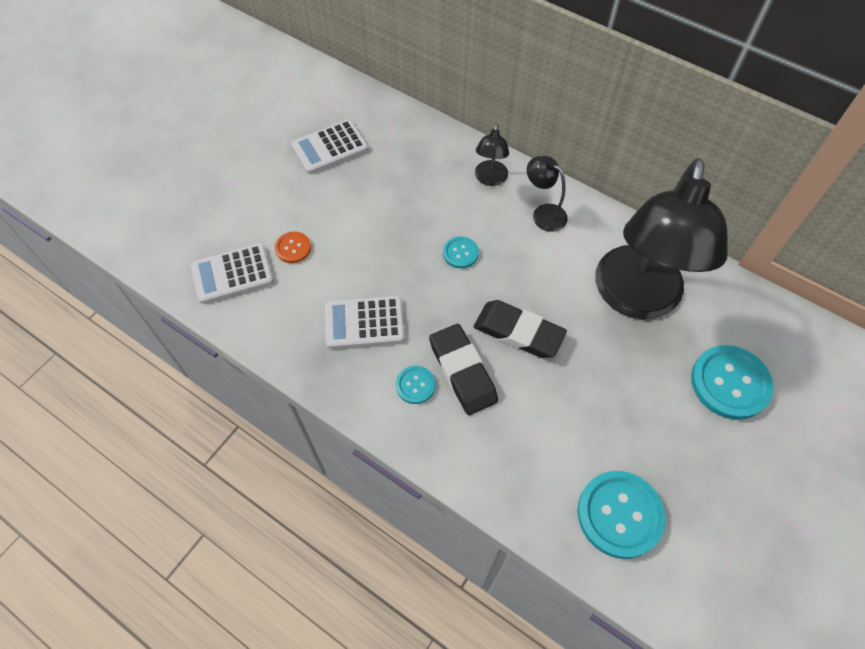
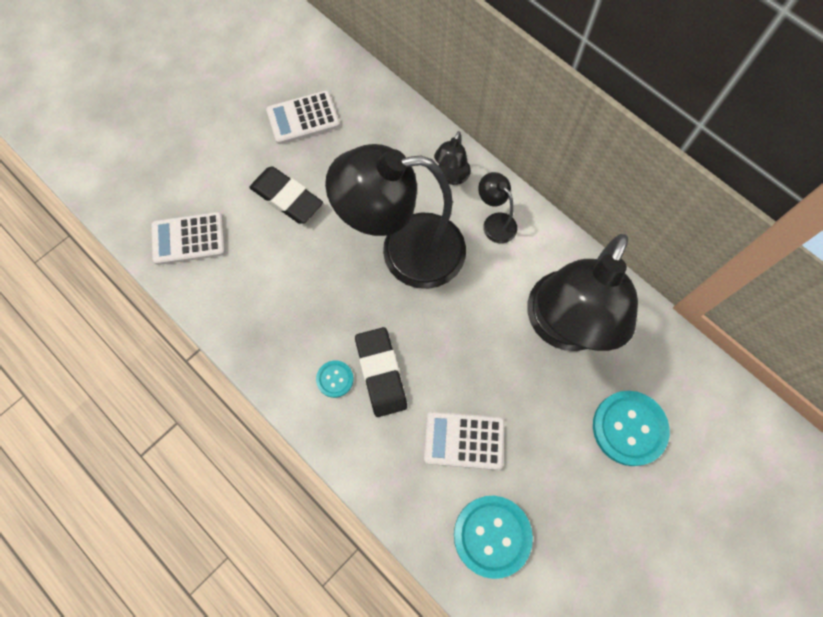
camera: 10 degrees right, 10 degrees up
orange button [275,231,311,263] -> none
white calculator [325,296,405,349] -> white calculator moved to [424,411,505,470]
turquoise button [443,236,479,268] -> black lamp [325,144,466,289]
black eraser [474,300,567,358] -> black eraser moved to [249,166,323,224]

